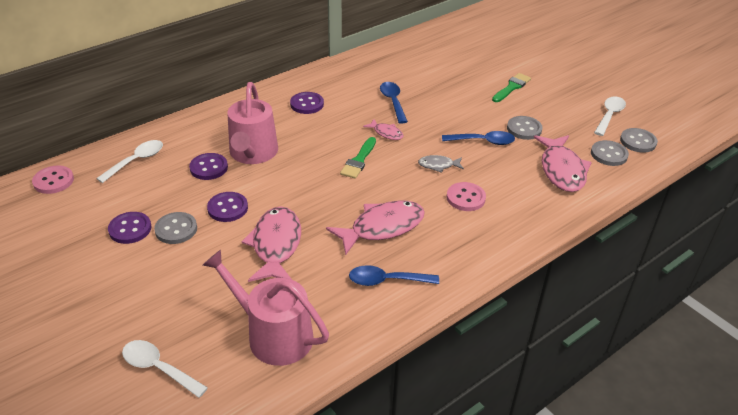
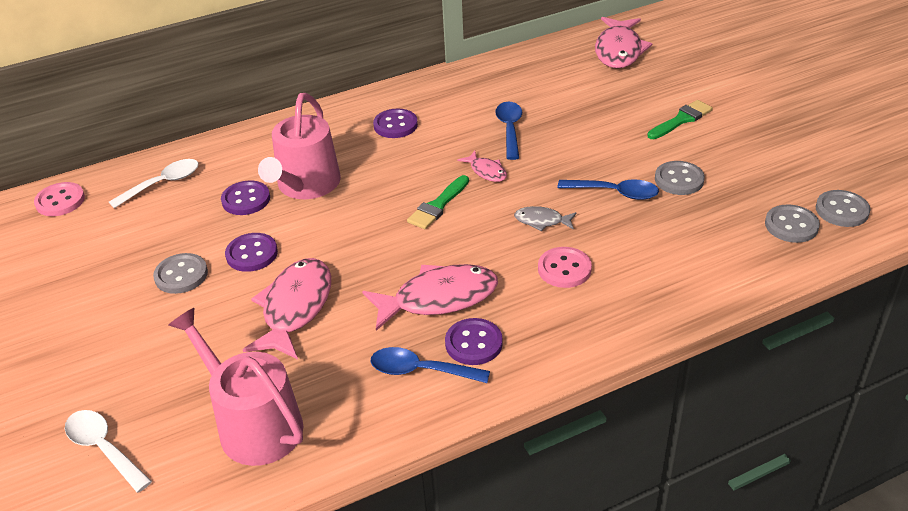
camera: 15 degrees right, 0 degrees up
purple button [108,212,151,244] -> purple button moved to [445,318,503,365]
pink fish [534,135,592,192] -> pink fish moved to [595,17,652,68]
white spoon [594,96,626,136] -> none

